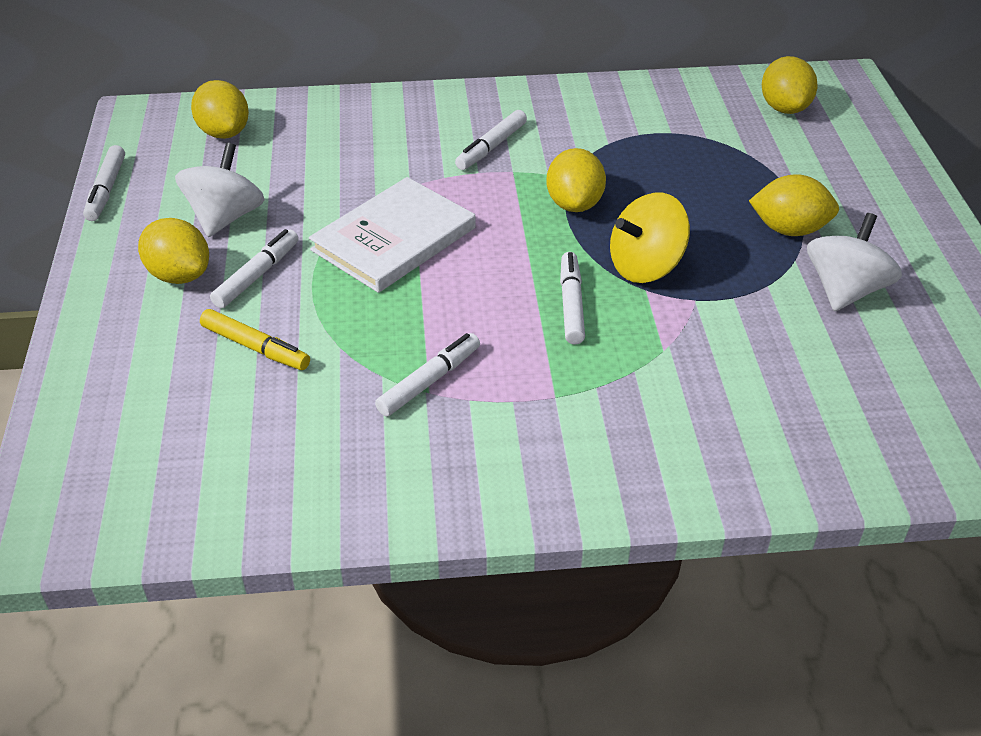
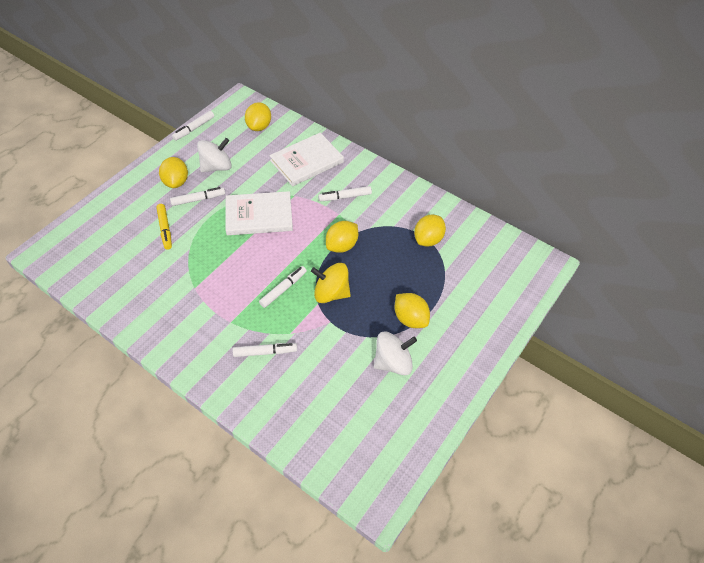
camera: 40 degrees right, 10 degrees up
white marker [375,333,480,417] -> white marker moved to [233,343,297,357]
yellow lemon [762,56,818,114] -> yellow lemon moved to [414,214,446,247]
none -> white book [269,133,344,186]

